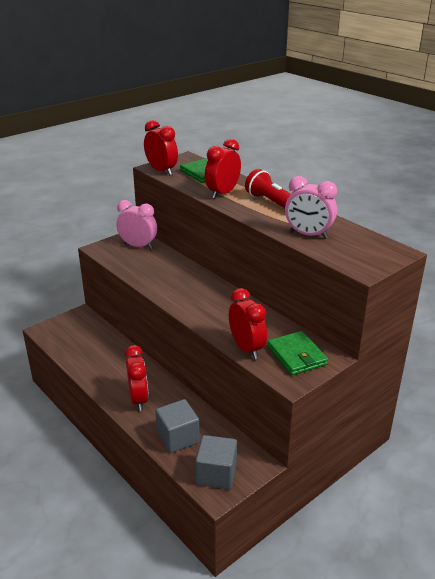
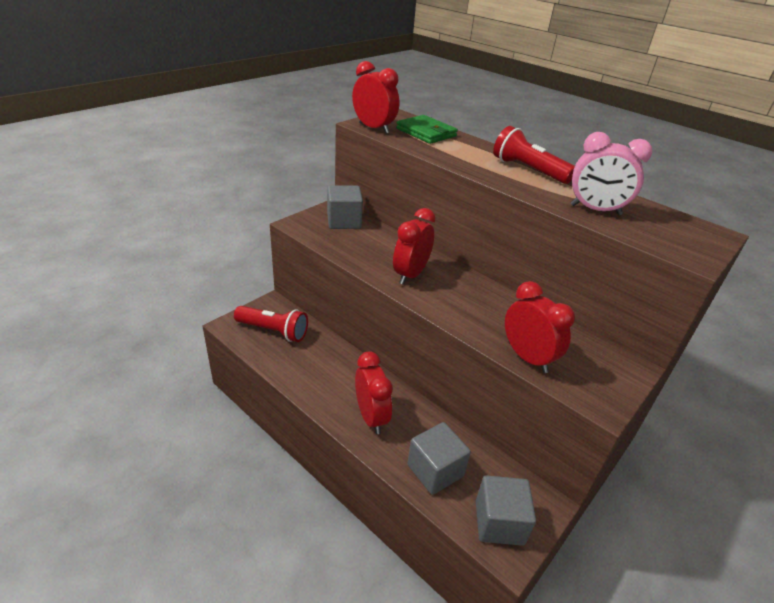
camera: 10 degrees left, 5 degrees up
pink clock [116,200,157,249] -> grey cube [327,185,363,229]
red clock [205,139,241,199] -> red clock moved to [393,208,436,284]
green wallet [267,331,328,375] -> none
none -> red flashlight [234,306,308,342]

